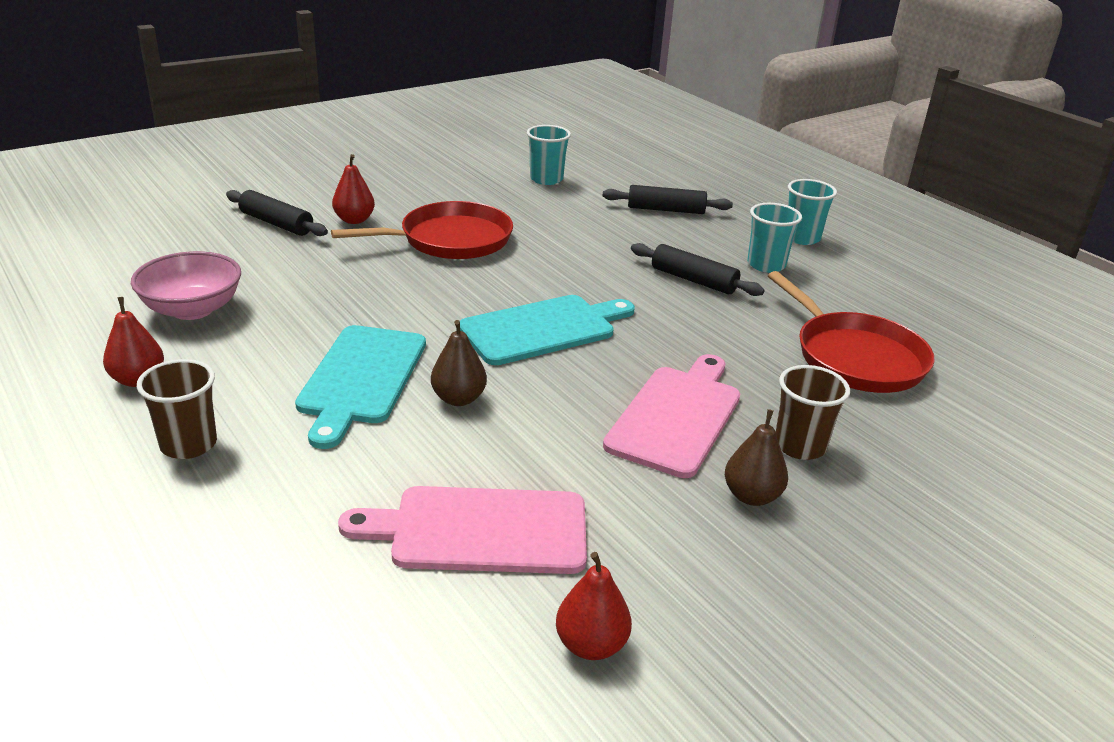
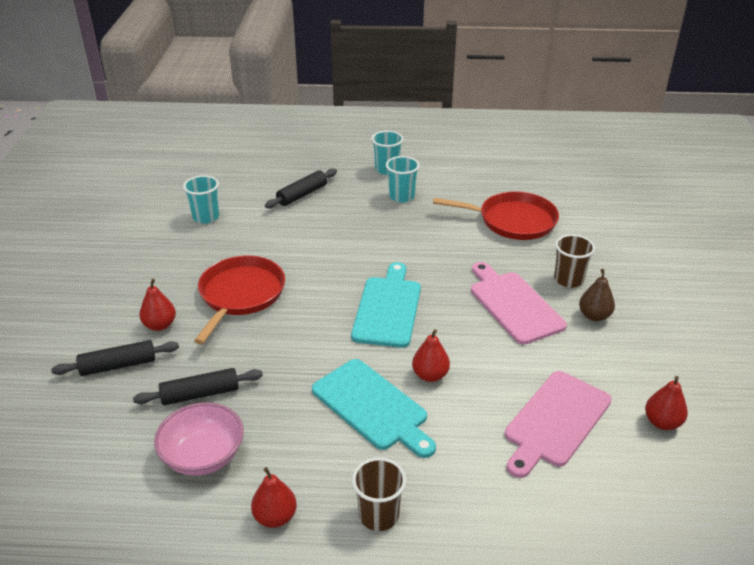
camera: 50 degrees left, 5 degrees up
brown pear [431,320,487,406] -> red pear [412,329,450,382]
black rolling pin [631,243,765,296] -> black rolling pin moved to [133,368,263,405]

